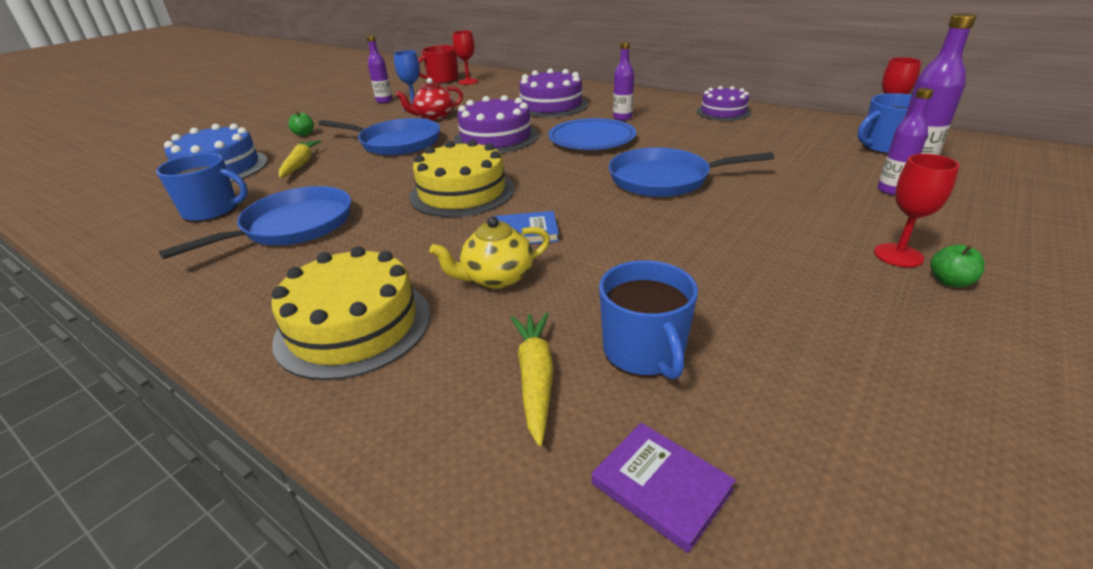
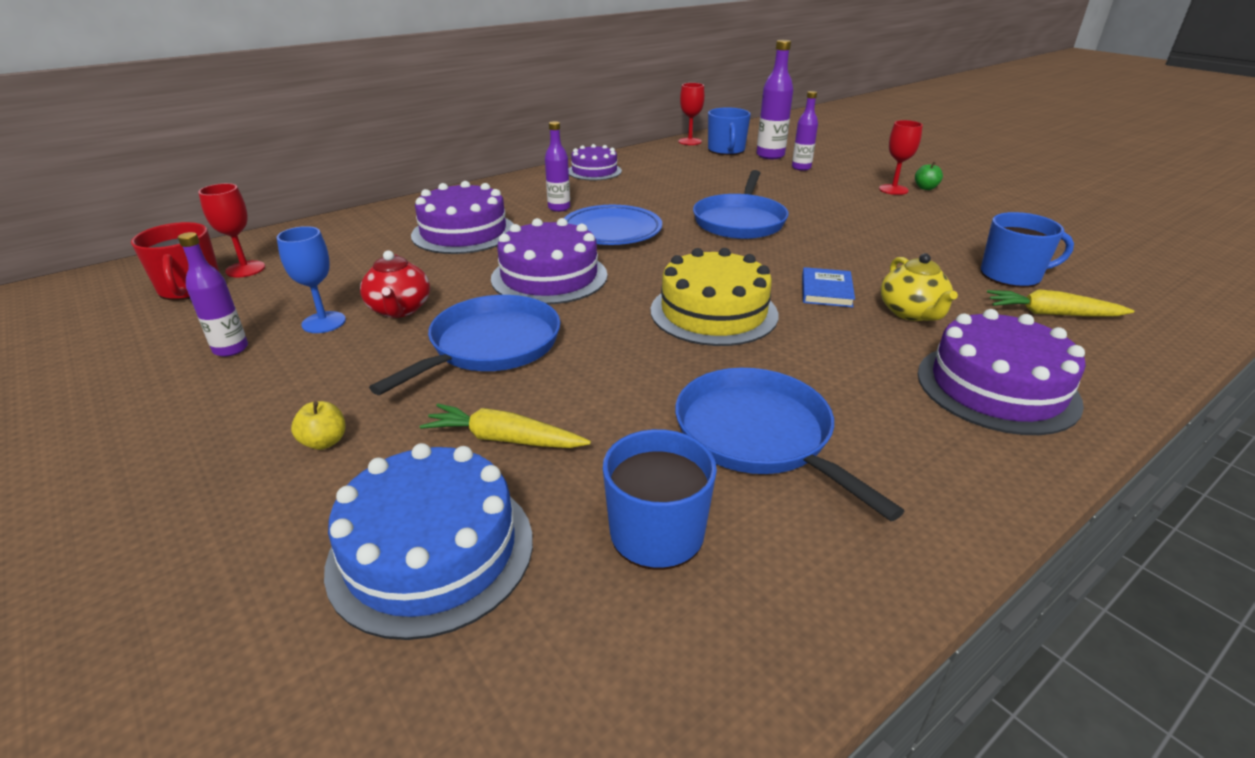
camera: 75 degrees left, 0 degrees up
yellow cake [271,246,430,380] -> purple cake [918,309,1086,435]
green apple [288,111,314,136] -> yellow apple [291,401,346,450]
purple book [592,423,736,553] -> none

